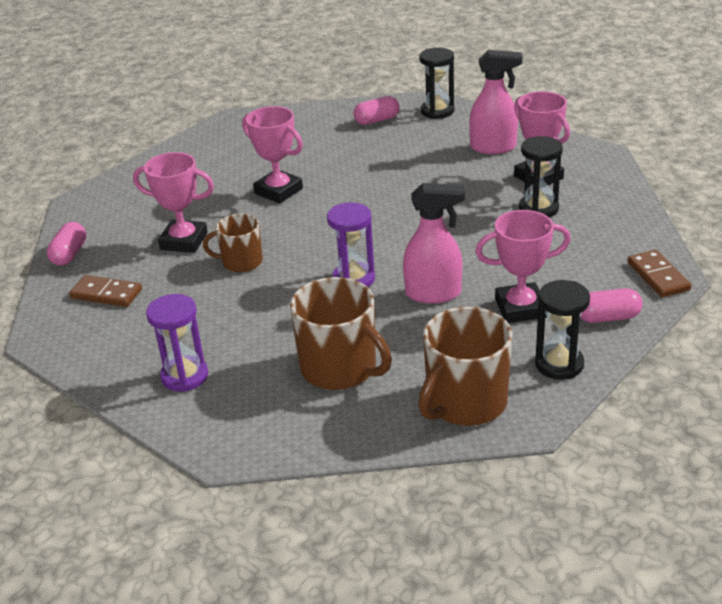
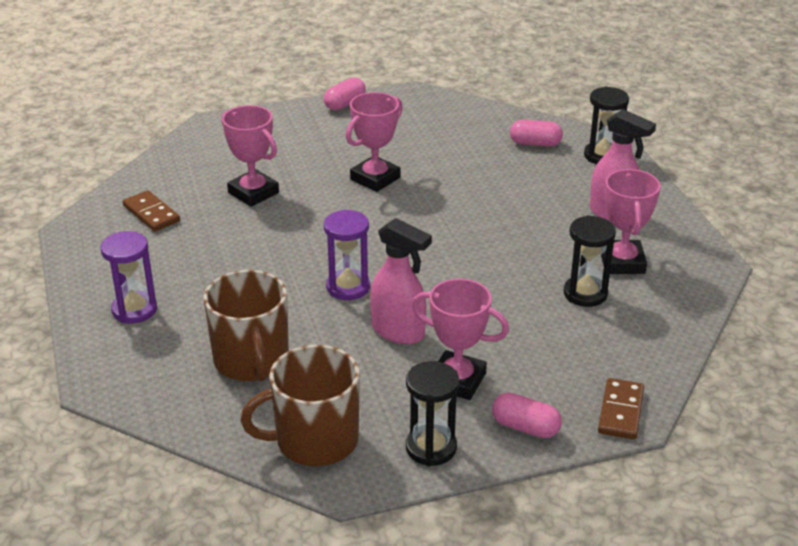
camera: 30 degrees right, 0 degrees up
pink capsule [47,222,86,266] -> pink capsule moved to [324,77,366,111]
brown mug [203,214,263,272] -> none
pink trophy [242,106,303,203] -> pink trophy turned 60 degrees clockwise [346,92,403,192]

